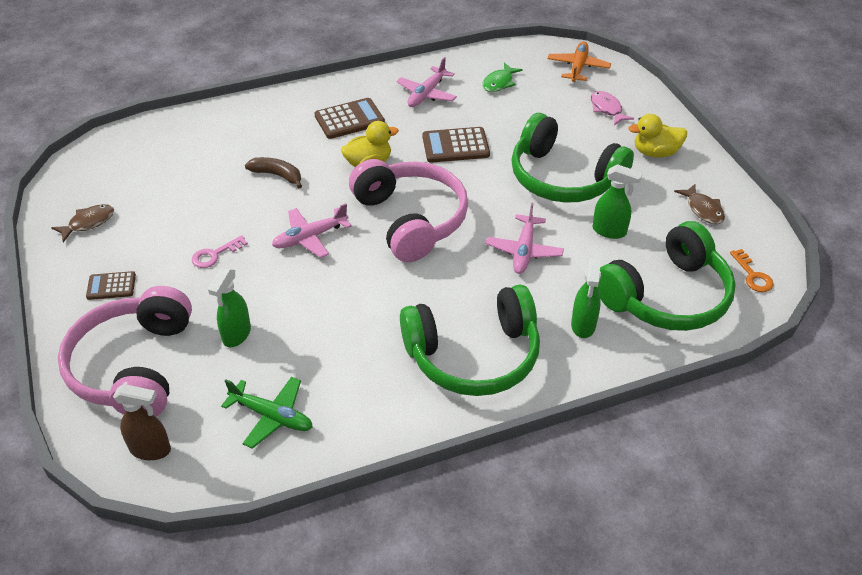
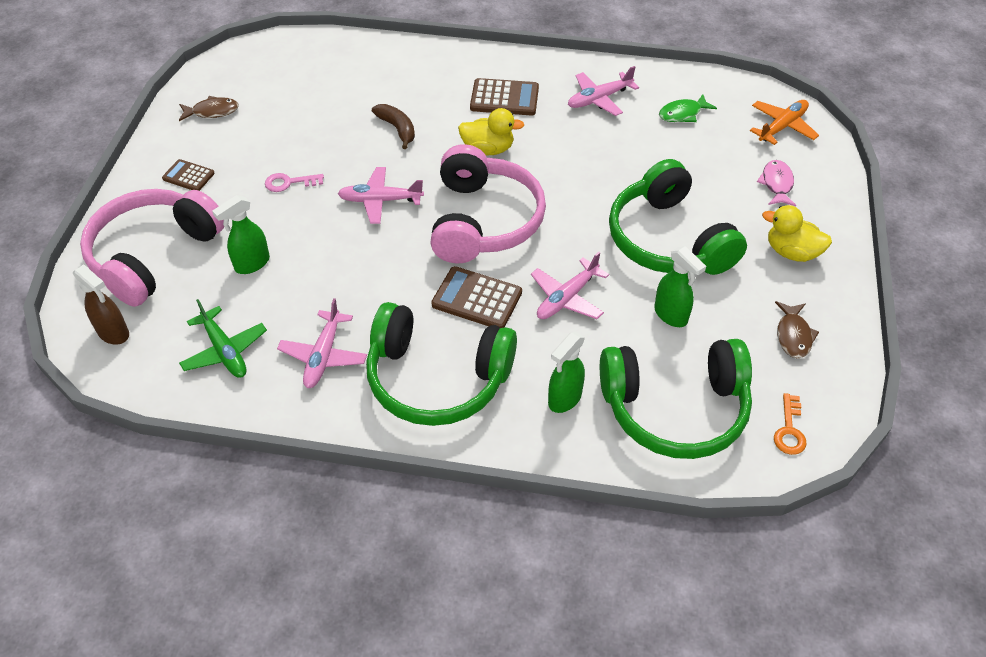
camera: 30 degrees right, 5 degrees up
brown calculator [422,127,490,163] -> brown calculator moved to [431,266,522,328]
none -> pink plane [277,298,367,388]

